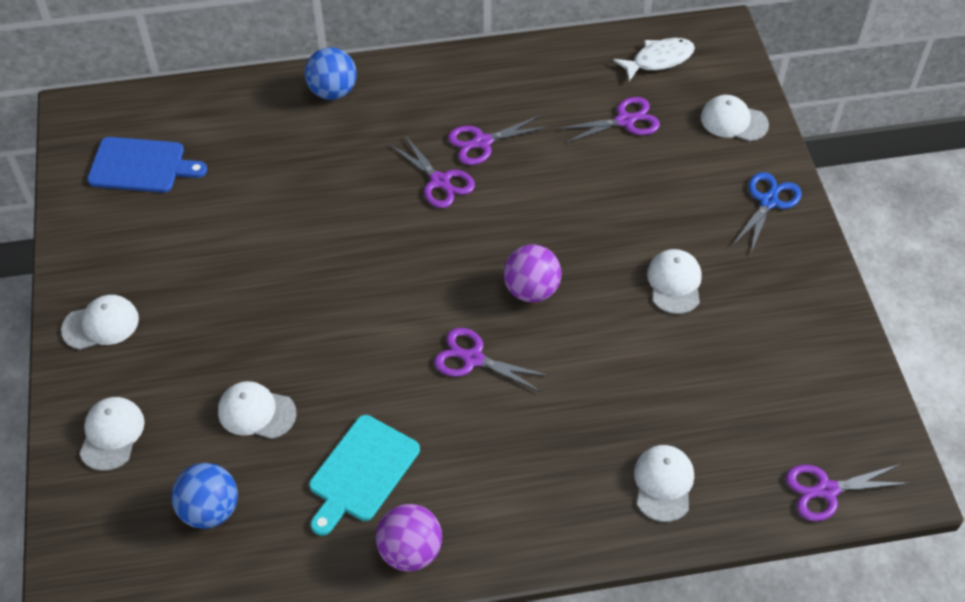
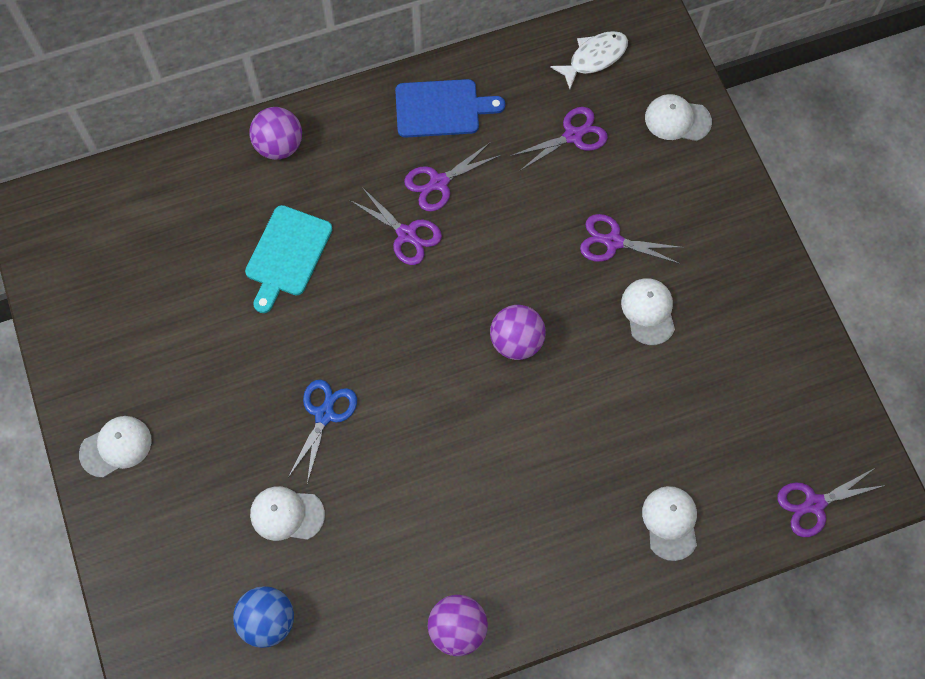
camera: 10 degrees left, 15 degrees up
white cap [80,397,145,471] -> none
blue cutting board [87,137,207,193] -> blue cutting board moved to [395,79,505,138]
blue ball [305,47,357,100] -> purple ball [249,107,302,160]
turquoise cutting board [309,415,420,536] -> turquoise cutting board moved to [245,205,333,313]
purple scissors [434,328,550,392] -> purple scissors moved to [580,214,684,264]
blue scissors [732,172,802,252] -> blue scissors moved to [288,380,357,484]

